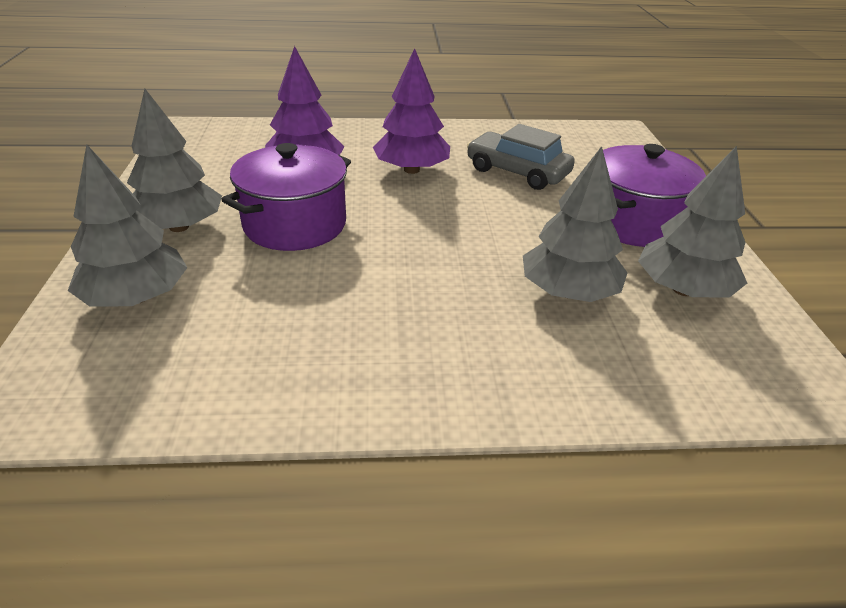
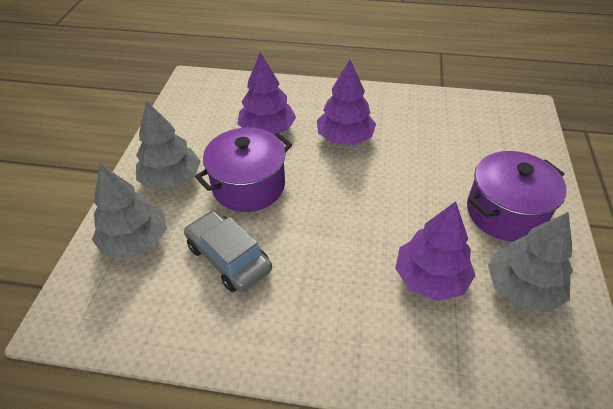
camera: 15 degrees right, 10 degrees up
grey car [467,124,575,190] -> grey car moved to [184,210,272,292]
grey tree [523,146,628,302] -> purple tree [395,201,476,301]

